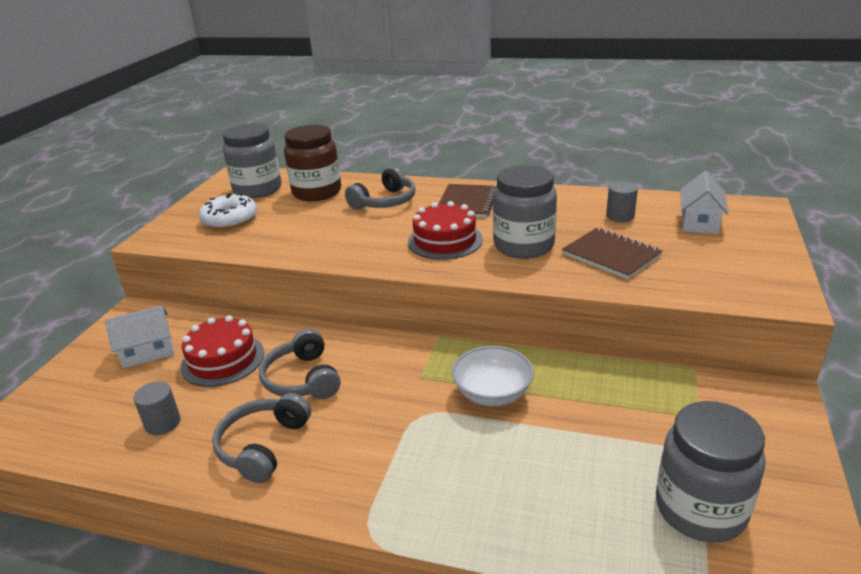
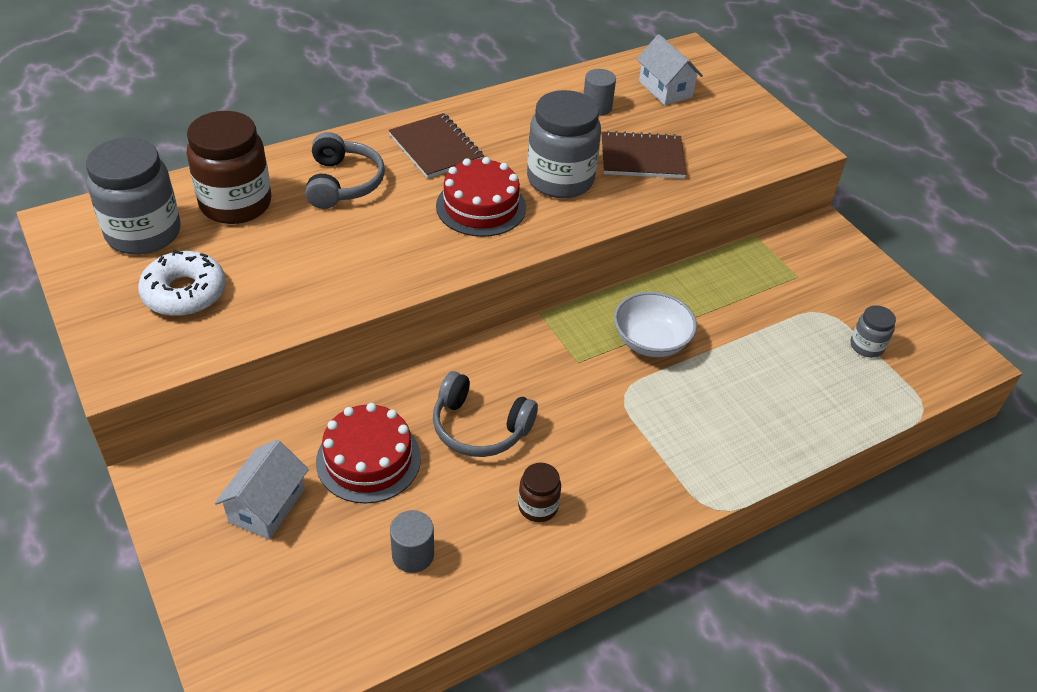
camera: 50 degrees left, 15 degrees up
grey headphones [212,393,311,483] -> brown jar [518,463,561,522]
grey jar [656,401,766,543] -> grey jar [851,305,896,358], size x0.49

